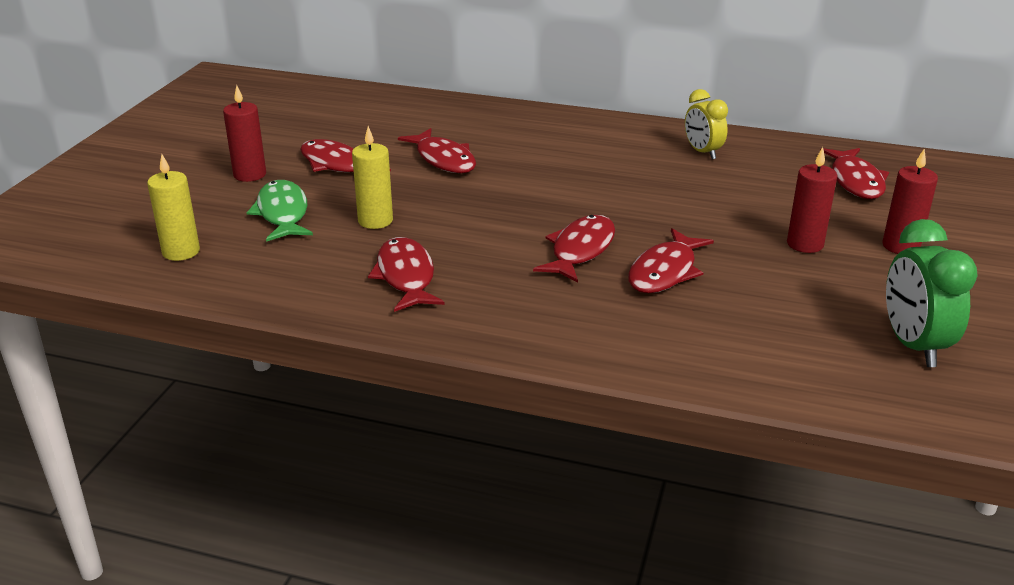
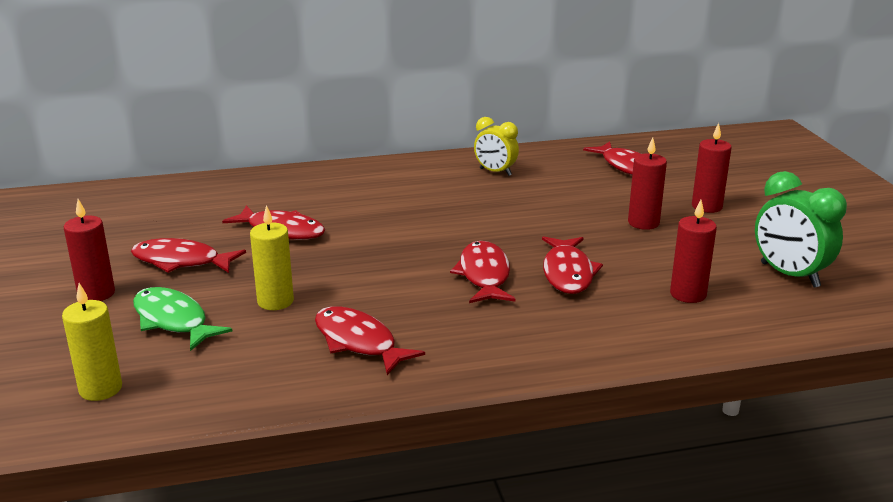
camera: 30 degrees left, 5 degrees down
none -> red candle [670,200,717,303]

